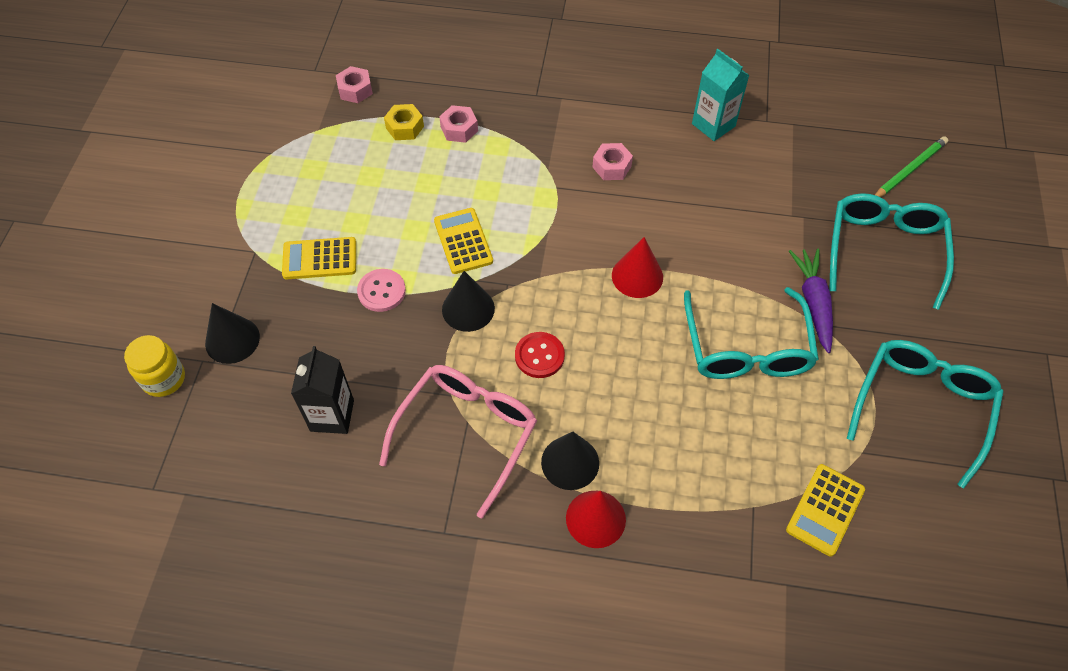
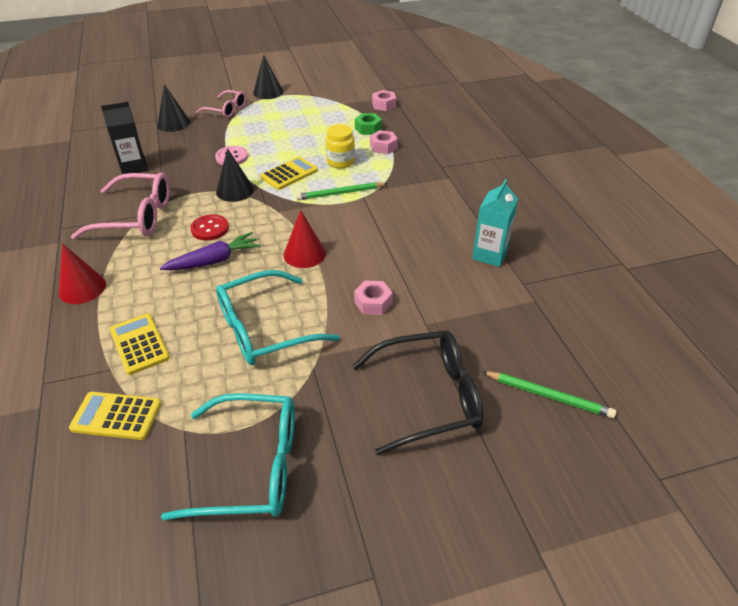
camera: 65 degrees right, 15 degrees down
yellow jar [124,335,185,397] -> yellow jar moved to [326,124,355,169]
yellow calculator [282,237,356,280] -> yellow calculator moved to [110,314,170,375]
yellow nut [384,104,424,140] -> green nut [355,113,382,135]
black cone [541,432,599,490] -> black cone moved to [253,55,283,99]
pink nut [592,143,633,180] -> pink nut moved to [354,280,393,315]
purple carrot [789,249,833,353] -> purple carrot moved to [160,232,261,270]
turquoise glasses [829,193,954,310] -> black glasses [352,330,484,455]
none -> pink glasses [196,90,246,118]
none -> green pencil [296,182,388,200]

